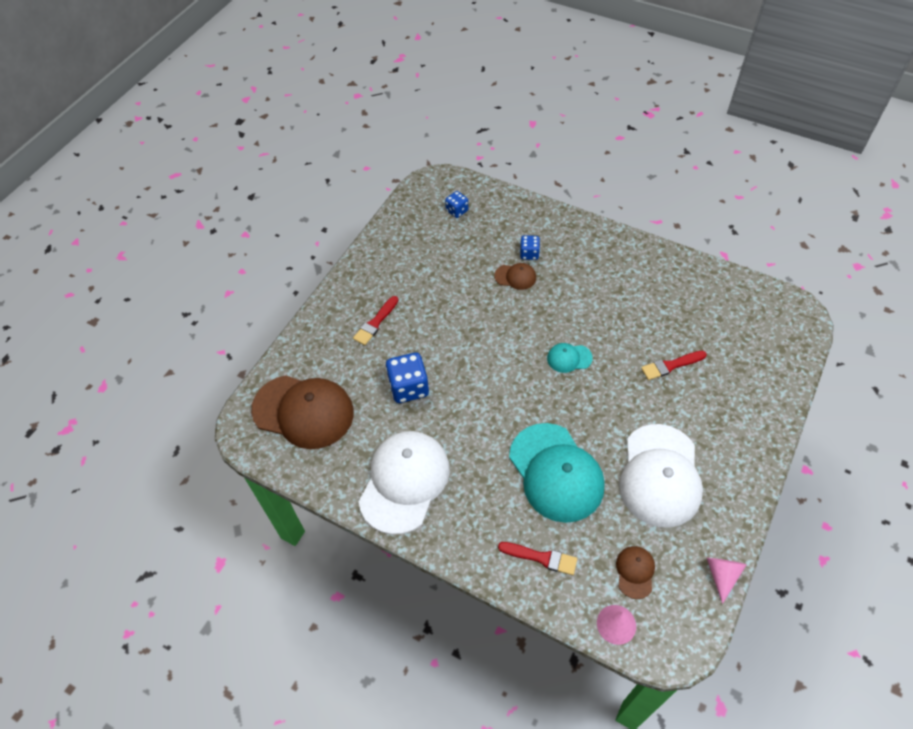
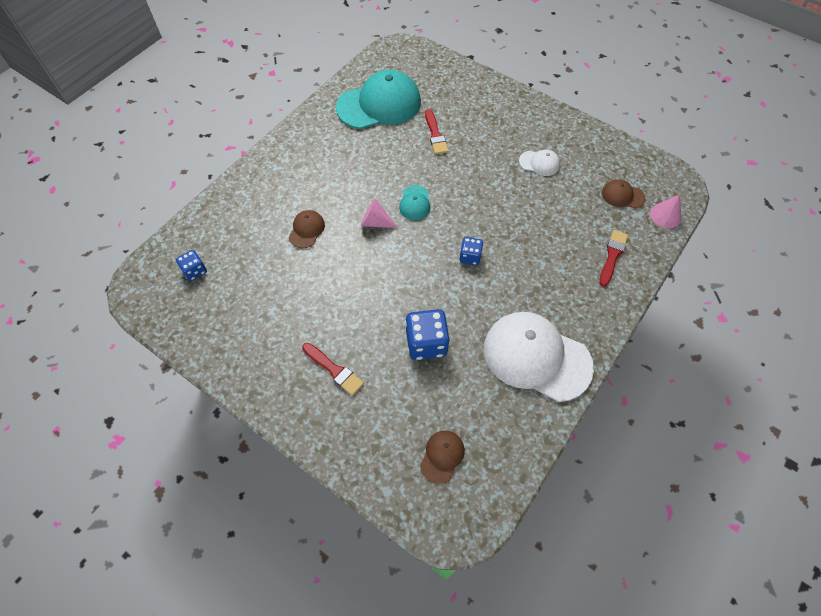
camera: 85 degrees left, 5 degrees up
brown cap [251,375,354,449] -> brown cap [420,430,465,484], size x0.45
turquoise cap [509,423,605,523] -> turquoise cap moved to [336,70,421,129]
blue dice [520,235,540,260] -> blue dice moved to [460,237,483,265]
white cap [619,424,703,527] -> white cap [519,150,560,176], size x0.45
pink cone [707,558,747,604] -> pink cone moved to [361,198,398,228]

